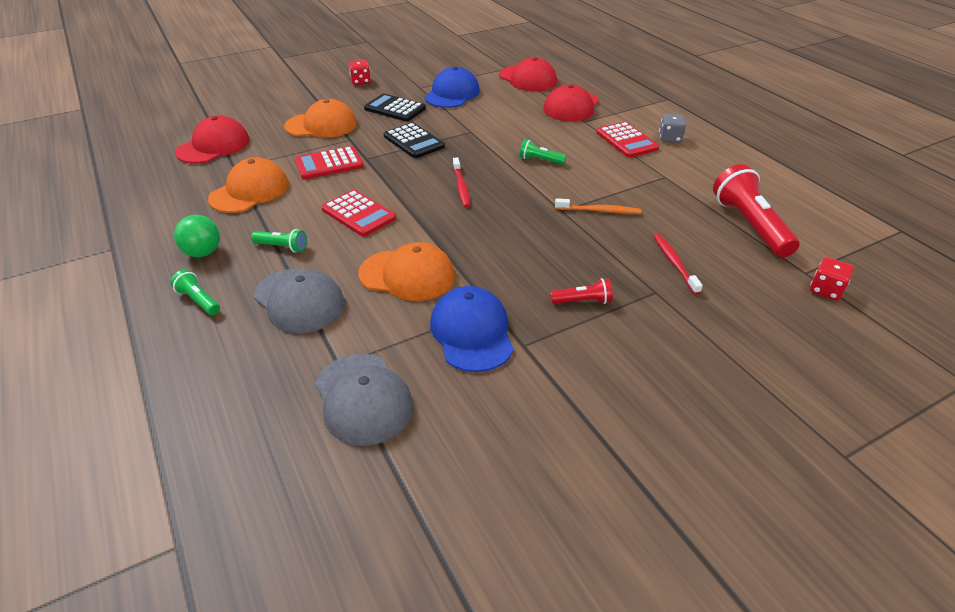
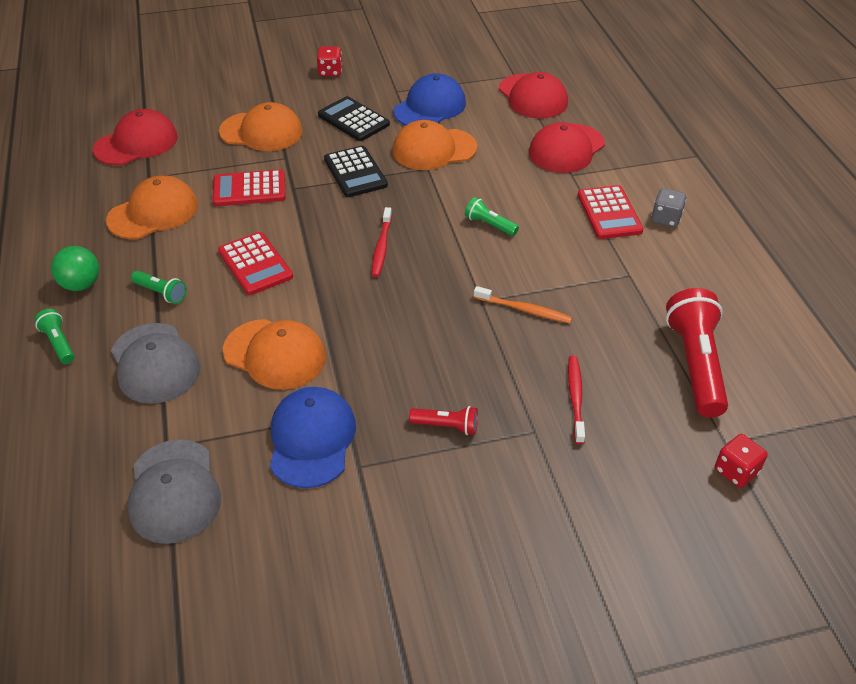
camera: 15 degrees right, 5 degrees up
none -> orange cap [393,120,477,170]

